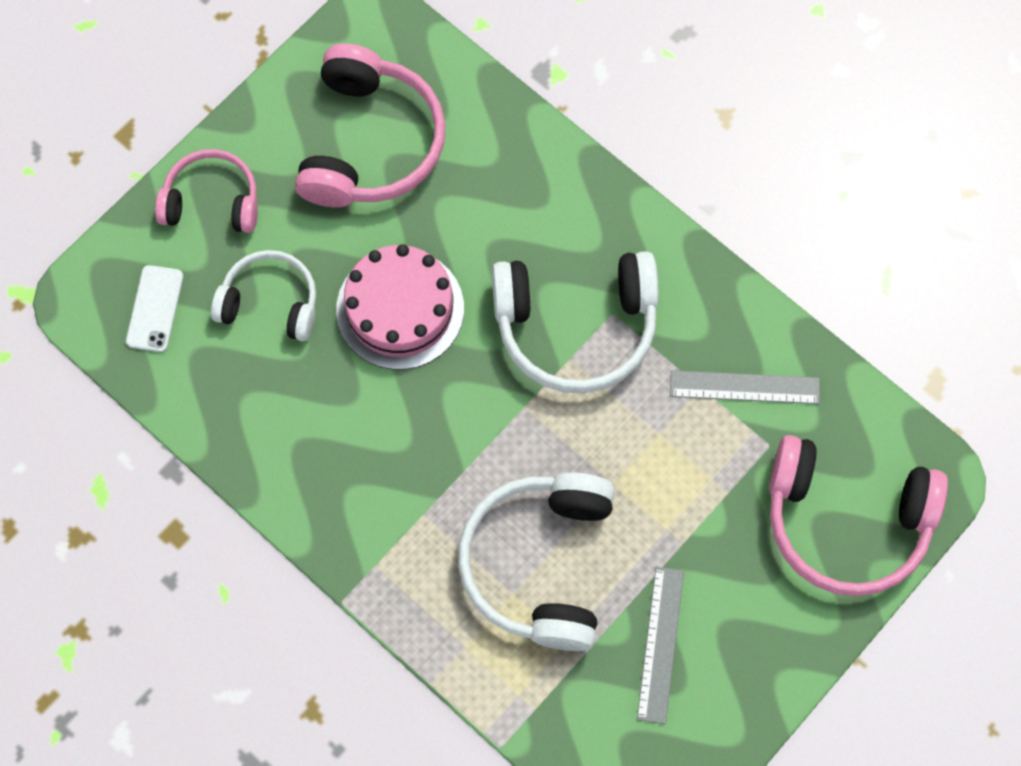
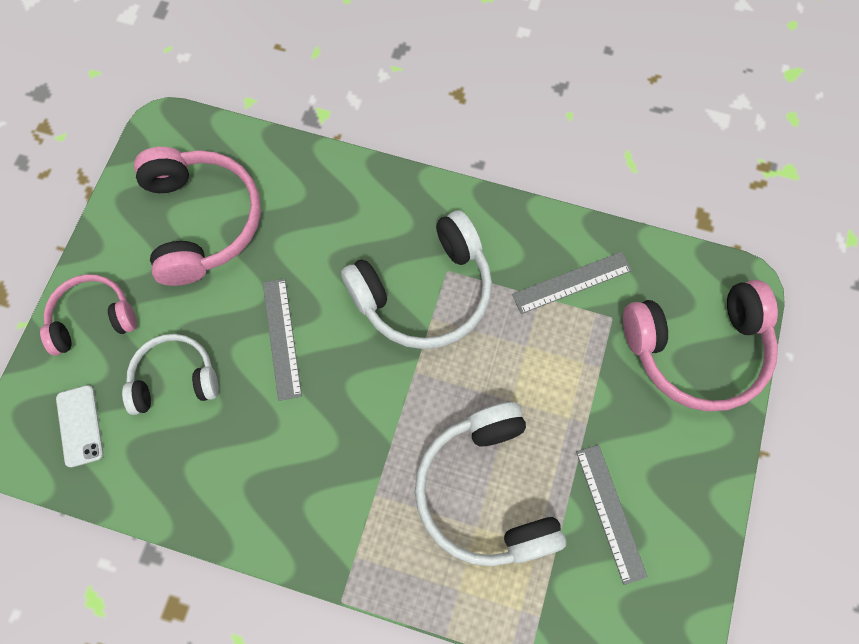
camera: 25 degrees left, 0 degrees up
pink cake [336,244,464,370] -> grey ruler [263,278,302,401]

